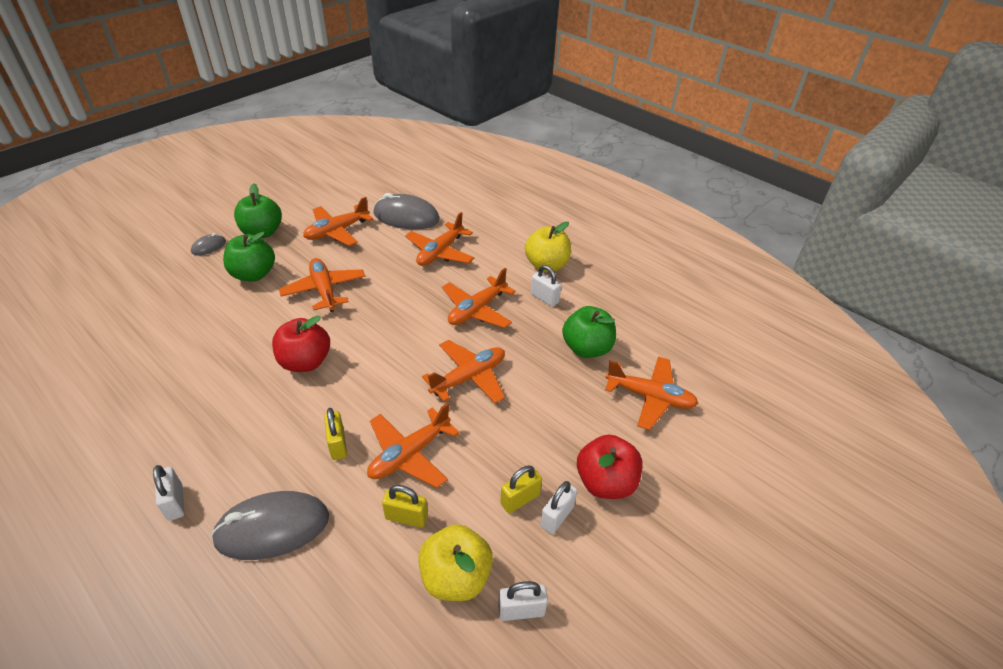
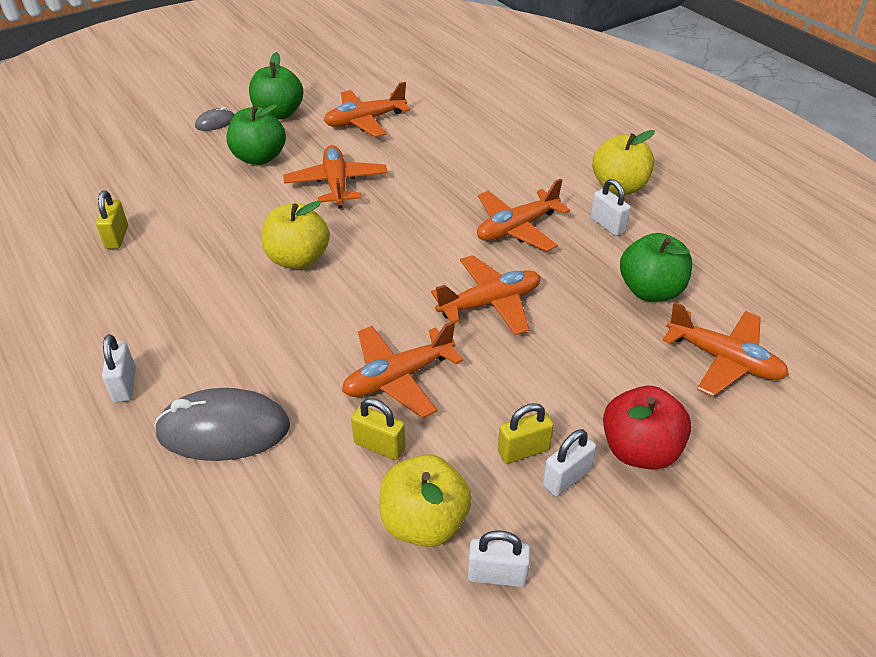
camera: 15 degrees right, 0 degrees up
red apple [272,315,330,372] -> yellow apple [262,201,330,269]
yellow padlock [324,408,347,460] -> yellow padlock moved to [96,190,128,249]
grey mouse [374,193,440,230] -> none
orange plane [405,212,474,266] -> none

